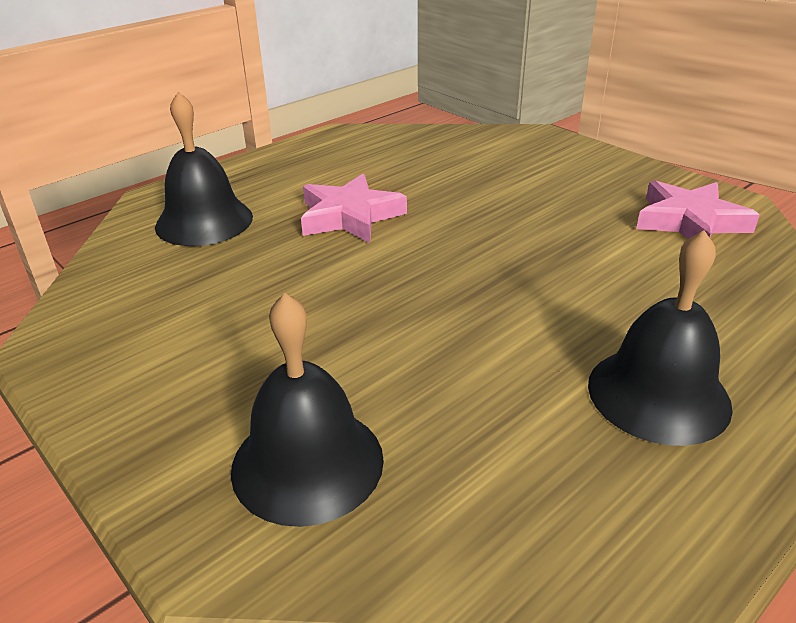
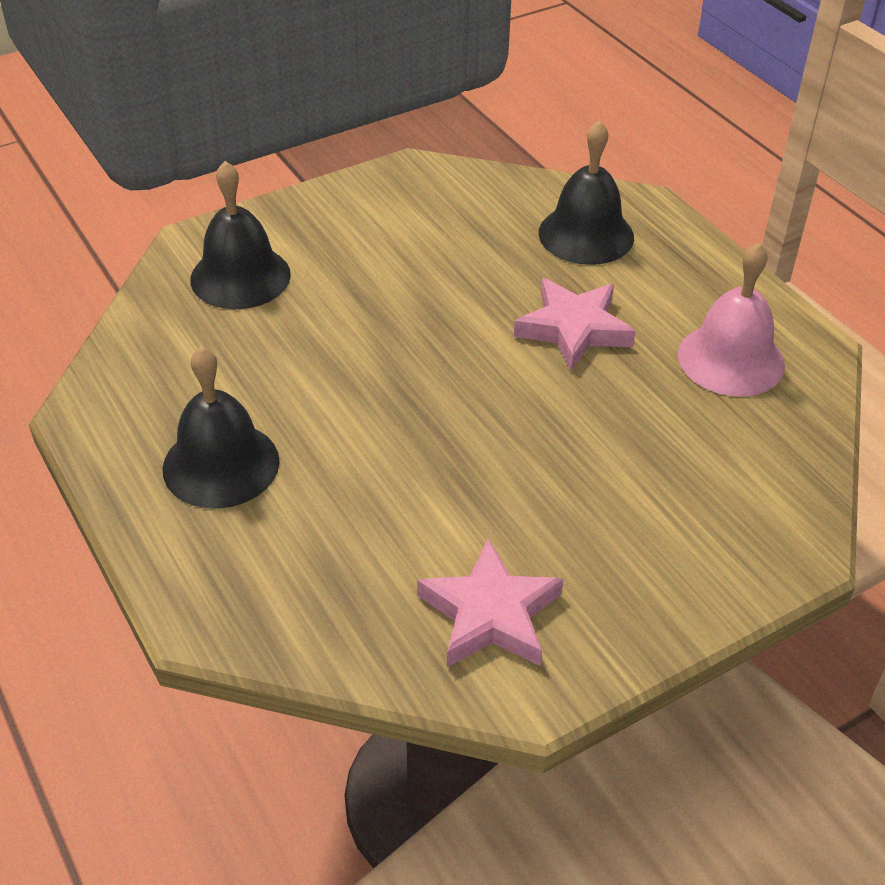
camera: 100 degrees right, 10 degrees up
none -> pink bell [678,243,785,397]

